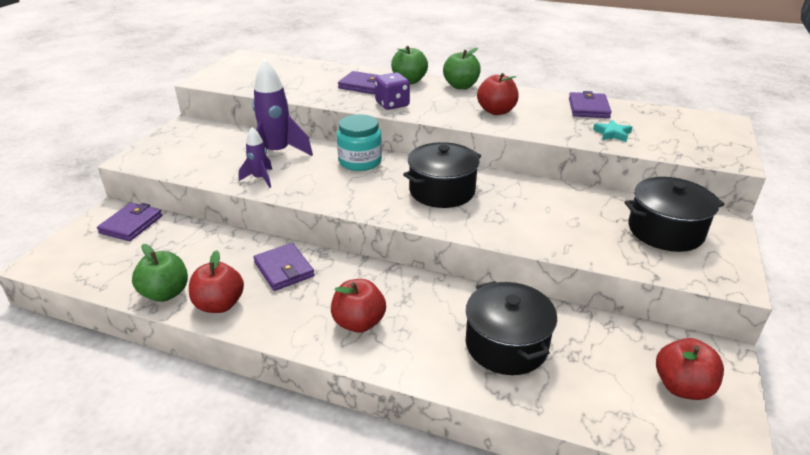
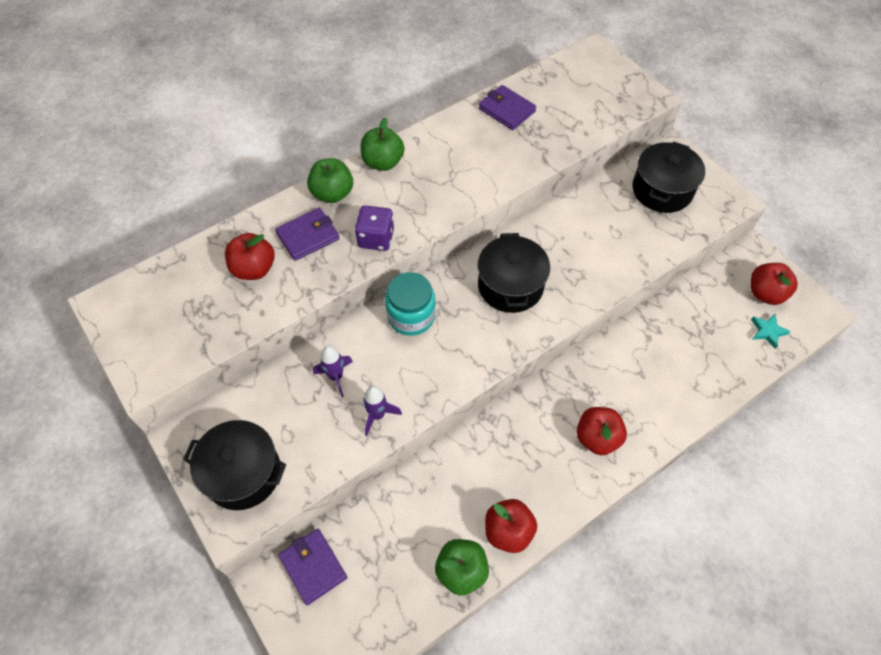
camera: 55 degrees left, 25 degrees up
purple rocket [253,59,313,156] -> purple rocket [313,346,353,397], size x0.55
purple wallet [253,243,314,291] -> none
black pot [466,281,557,375] -> black pot moved to [183,420,286,510]
red apple [477,73,519,115] -> red apple moved to [225,233,275,280]
turquoise star [593,119,633,142] -> turquoise star moved to [751,314,791,349]

